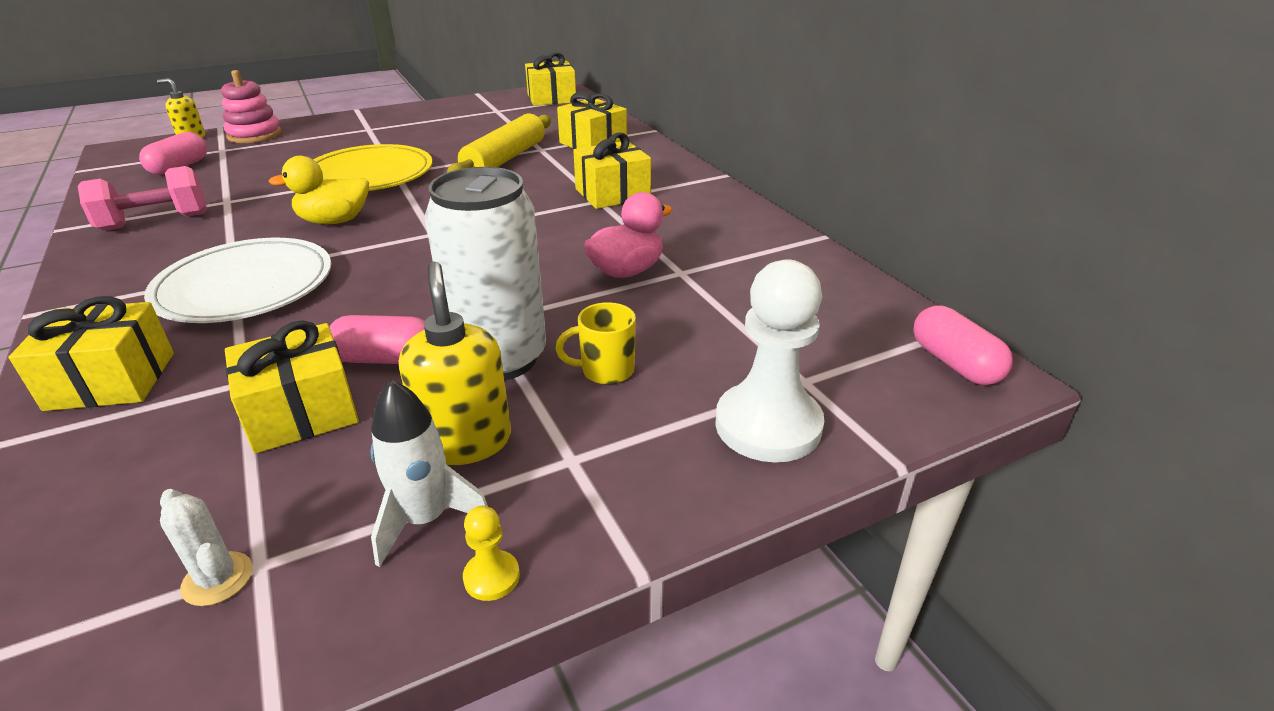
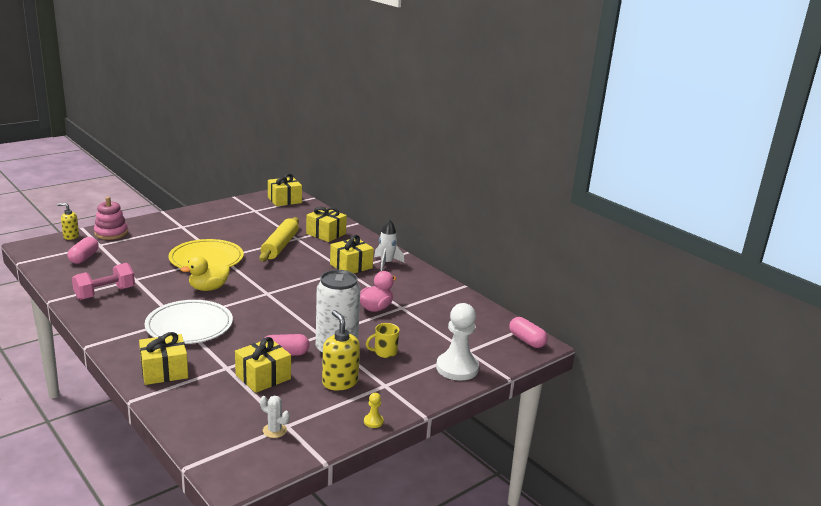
camera: 15 degrees left, 10 degrees down
white rocket [370,380,488,567] -> white rocket moved to [374,219,404,271]

